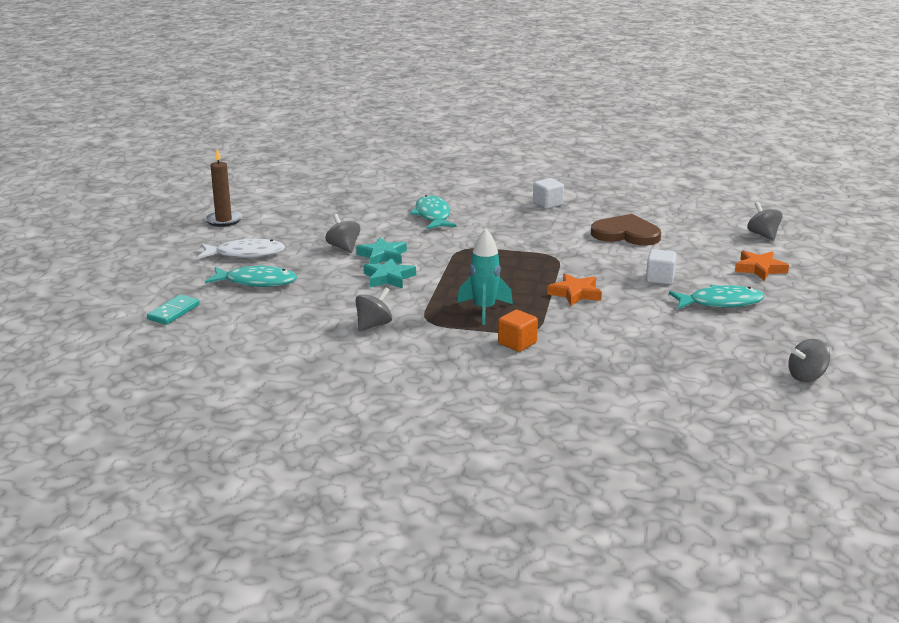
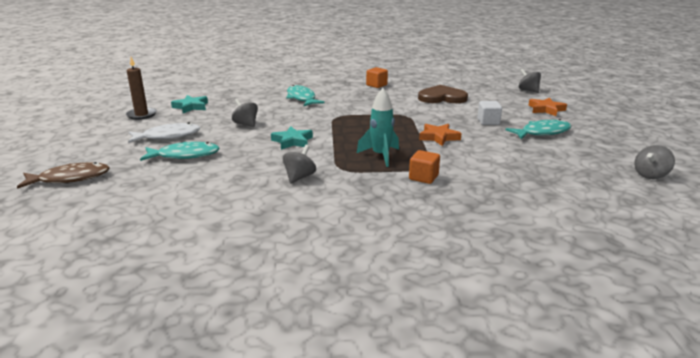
camera: 15 degrees left, 0 degrees up
turquoise domino [147,294,200,325] -> none
turquoise star [356,237,407,264] -> turquoise star moved to [171,95,208,113]
white cube [533,178,564,209] -> orange cube [366,67,388,88]
none -> brown fish [17,162,110,189]

